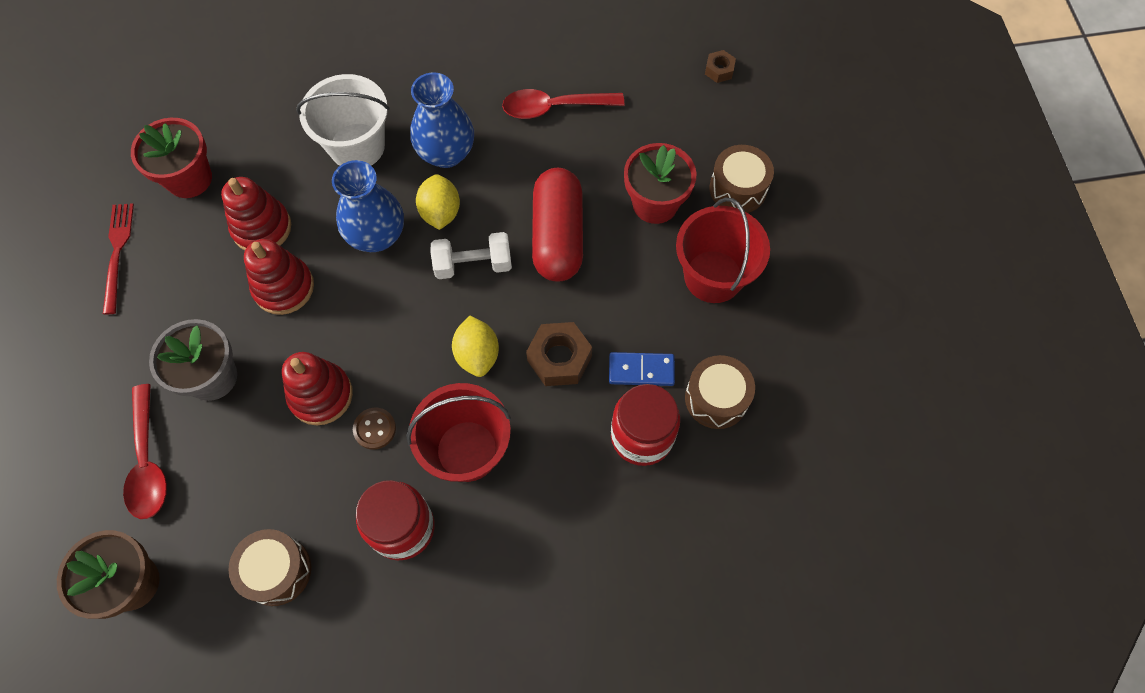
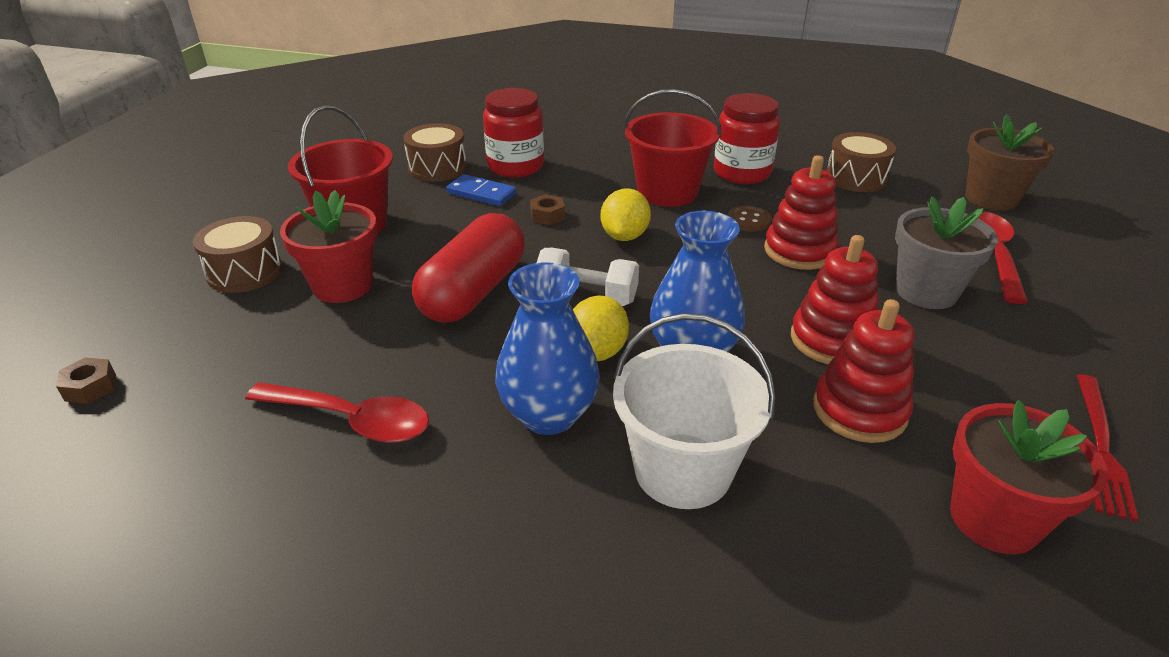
camera: 155 degrees left, 30 degrees down
brown nut [526,322,592,386] -> brown nut [530,194,565,225], size x0.56

